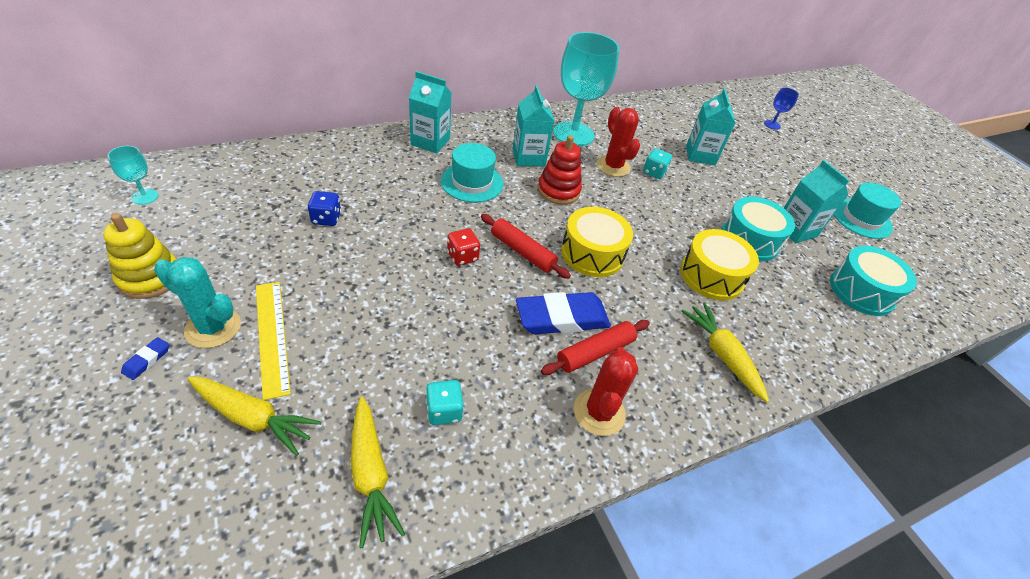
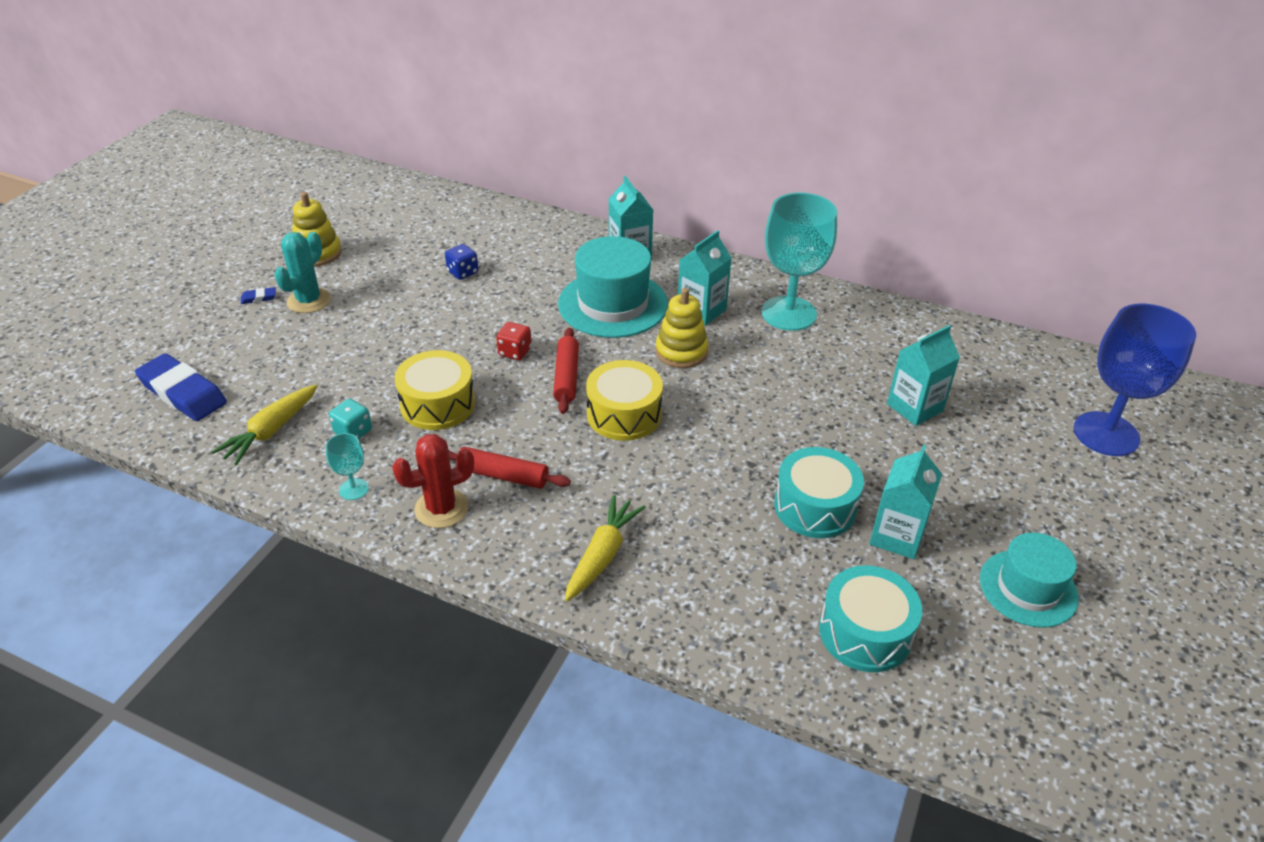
camera: 55 degrees right, 5 degrees down
turquoise goblet [108,146,158,205] -> turquoise goblet moved to [326,433,369,500]
turquoise cactus [154,257,241,348] -> turquoise cactus turned 45 degrees clockwise [274,232,331,313]
yellow carrot [187,376,321,456] -> none
yellow ruler [256,282,291,400] -> none
turquoise hat [441,143,503,203] -> turquoise hat [558,236,668,338], size x1.54
blue eraser [516,292,611,335] -> blue eraser moved to [135,353,227,421]
red stacking toy [538,135,582,205] -> yellow stacking toy [655,288,709,368]
red cactus [597,107,640,177] -> none
turquoise dice [643,148,672,179] -> none
yellow drum [680,229,759,300] -> yellow drum moved to [395,350,475,430]
blue goblet [764,87,799,130] -> blue goblet [1074,304,1196,456], size x2.32

